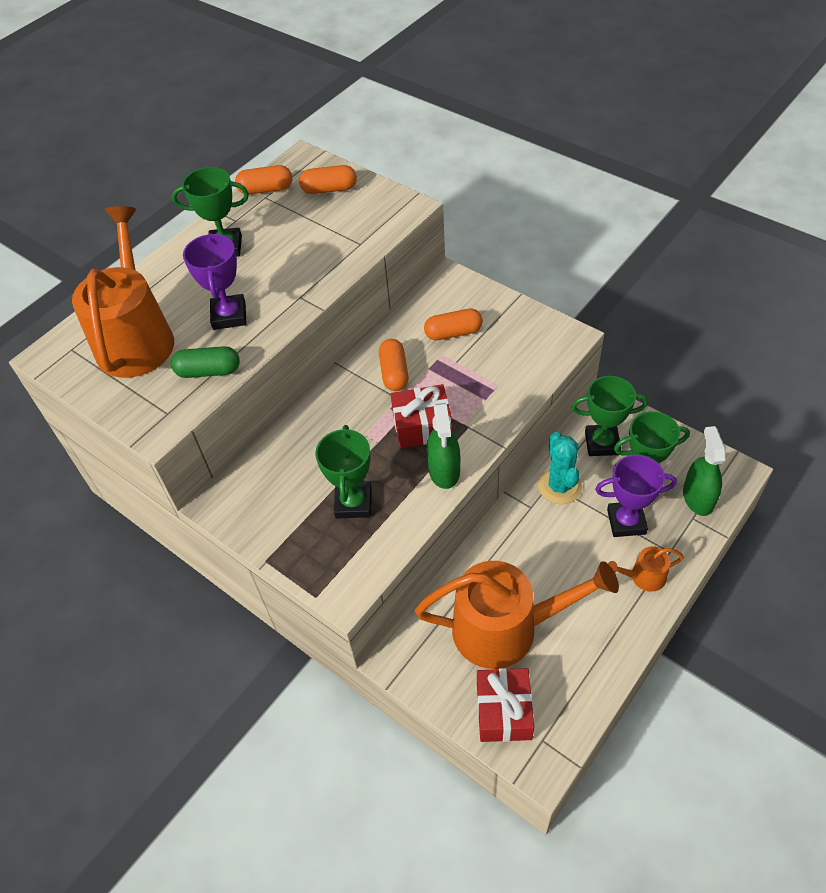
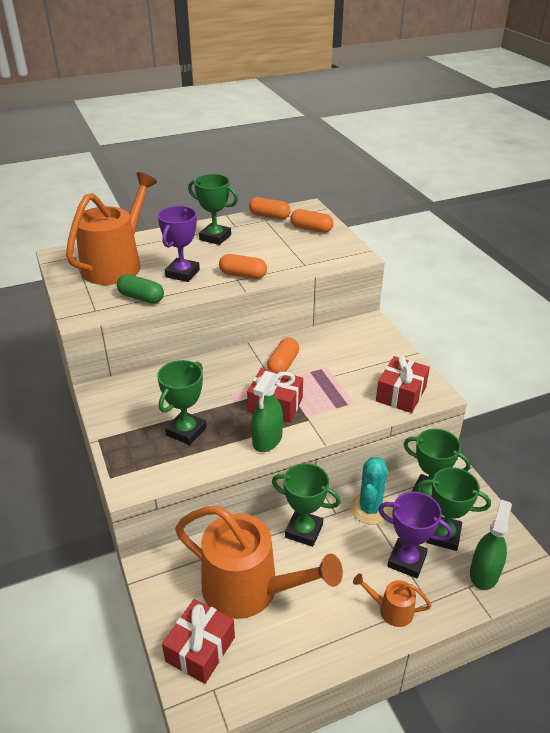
camera: 25 degrees right, 15 degrees down
orange capsule [424,308,483,340] -> orange capsule moved to [219,254,267,279]
none -> green trophy [272,463,341,547]
none -> red gift [376,355,430,413]

